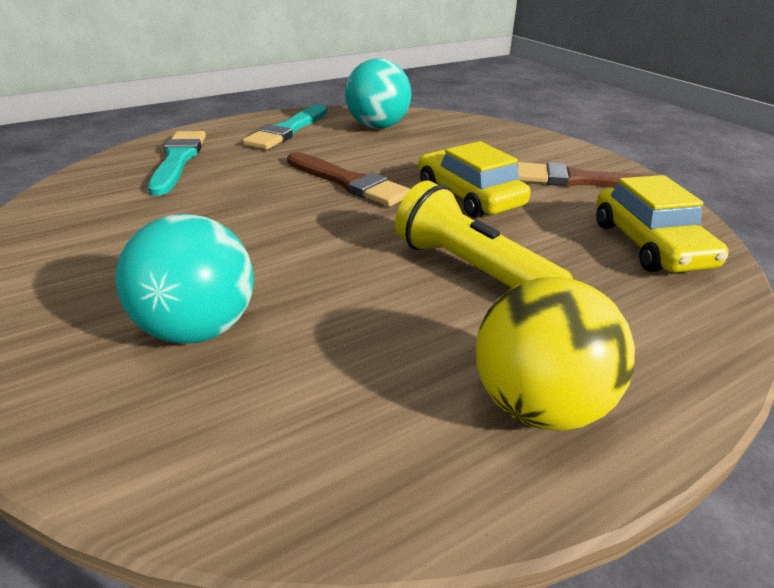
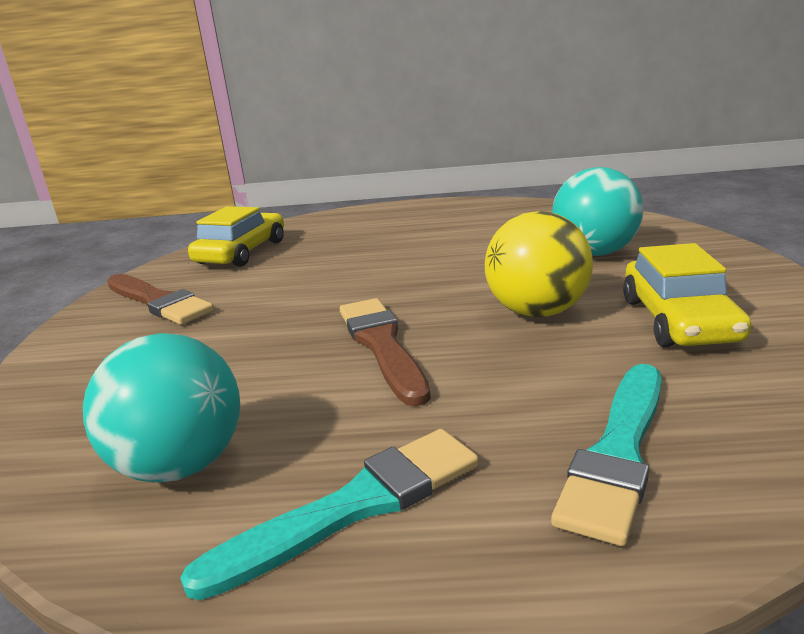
camera: 145 degrees left, 10 degrees down
yellow flashlight [395,181,573,288] -> none
yellow car [418,141,531,218] -> yellow car moved to [623,243,751,347]
yellow ball [476,277,635,431] -> yellow ball moved to [485,211,593,317]

